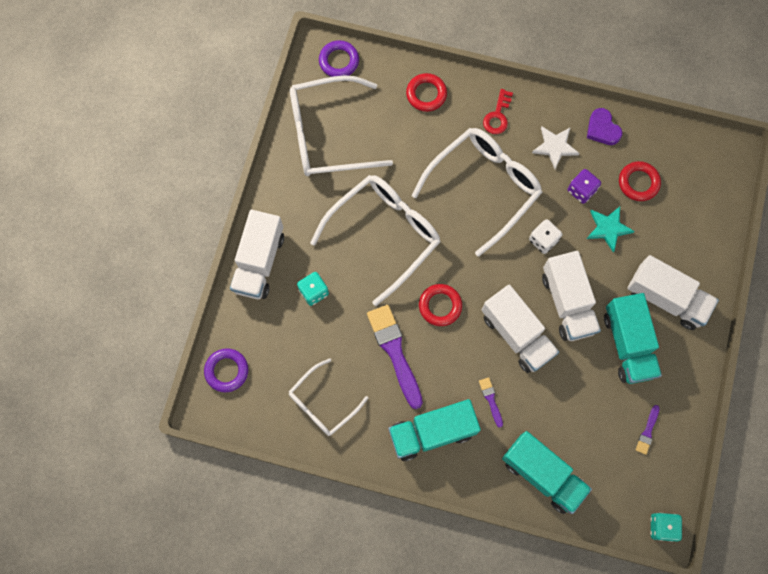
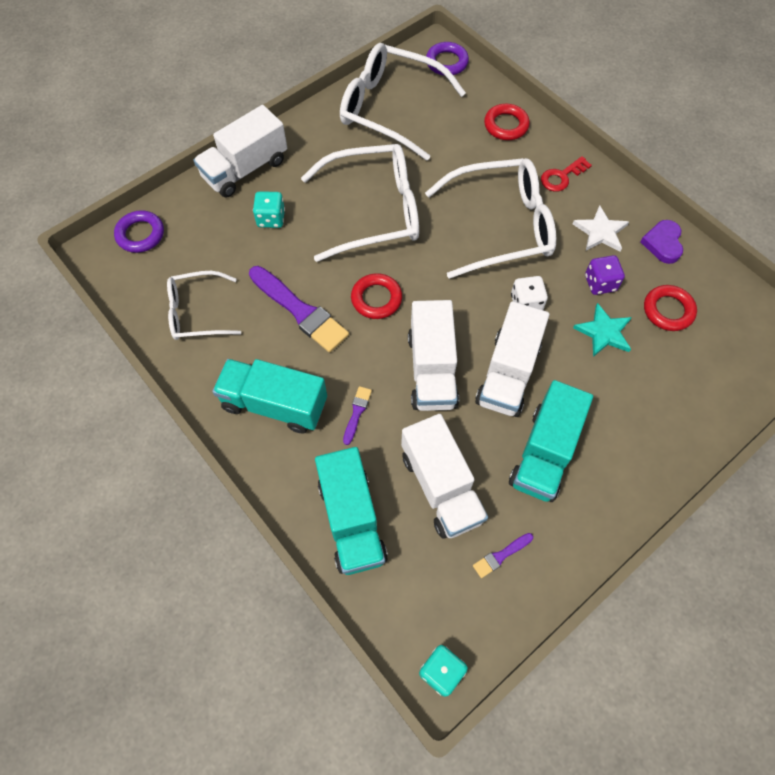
camera: 35 degrees right, 10 degrees down
purple brush [367,305,423,409] -> purple brush turned 120 degrees clockwise [249,266,349,353]
white truck [627,255,719,330] -> white truck moved to [401,414,488,539]

